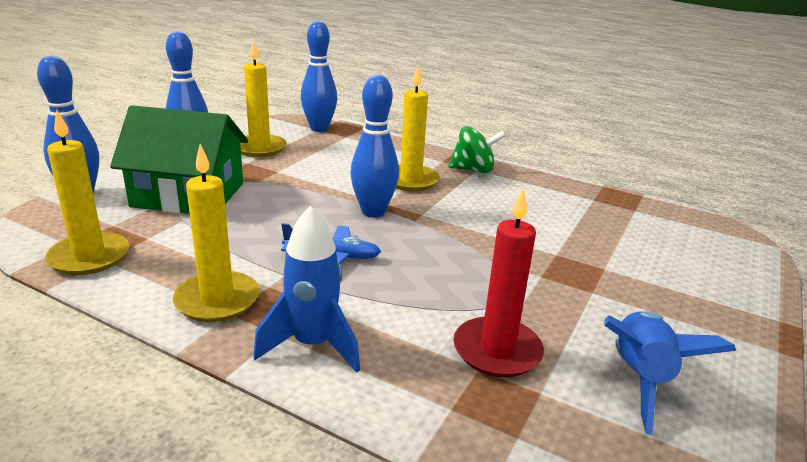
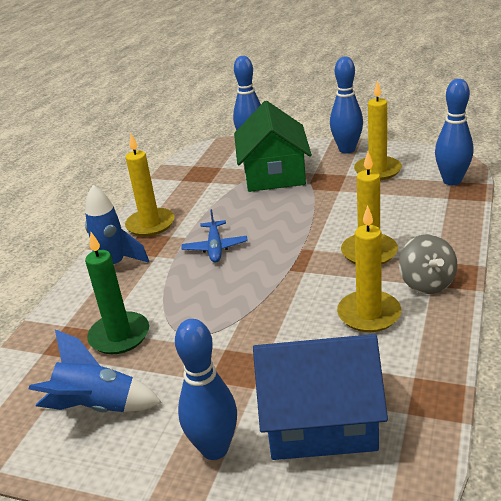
camera: 85 degrees right, 5 degrees up
yellow candle [45,110,129,275] -> yellow candle moved to [337,206,401,332]
blue bowling pin [350,75,399,218] -> blue bowling pin moved to [175,319,237,460]
green spinning top [448,126,506,174] -> grey spinning top [399,234,458,294]
red candle [453,187,544,377] -> green candle [85,232,149,354]
none -> blue house [253,334,388,460]

